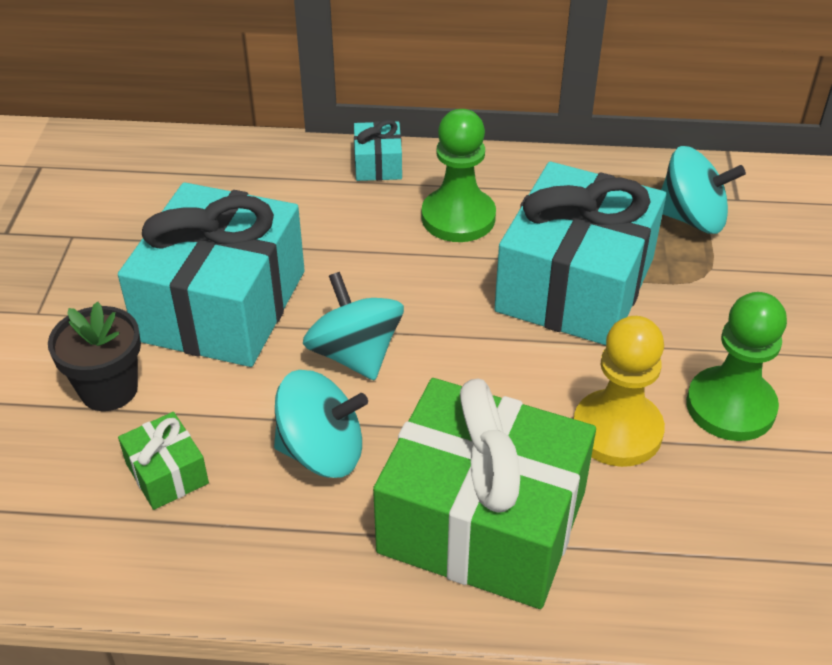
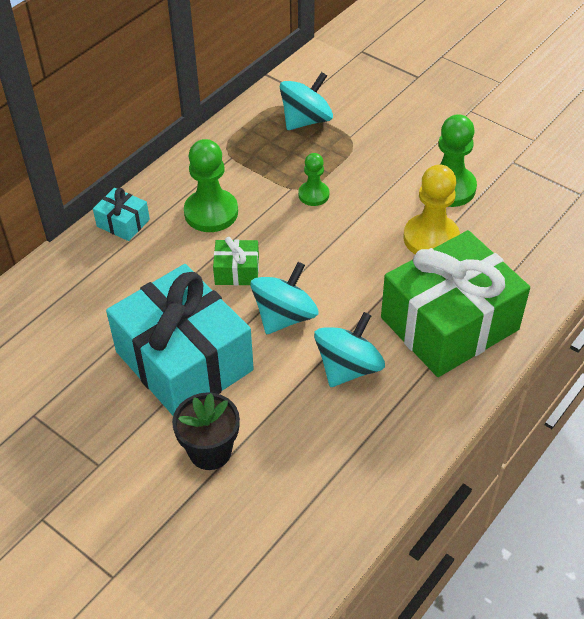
camera: 55 degrees left, 5 degrees up
green gift [118,412,209,510] -> green gift moved to [213,237,259,285]
turquoise spinning top [303,272,404,381] -> turquoise spinning top turned 120 degrees clockwise [250,262,319,334]
turquoise gift [494,162,666,345] -> green pawn [298,153,329,206]

